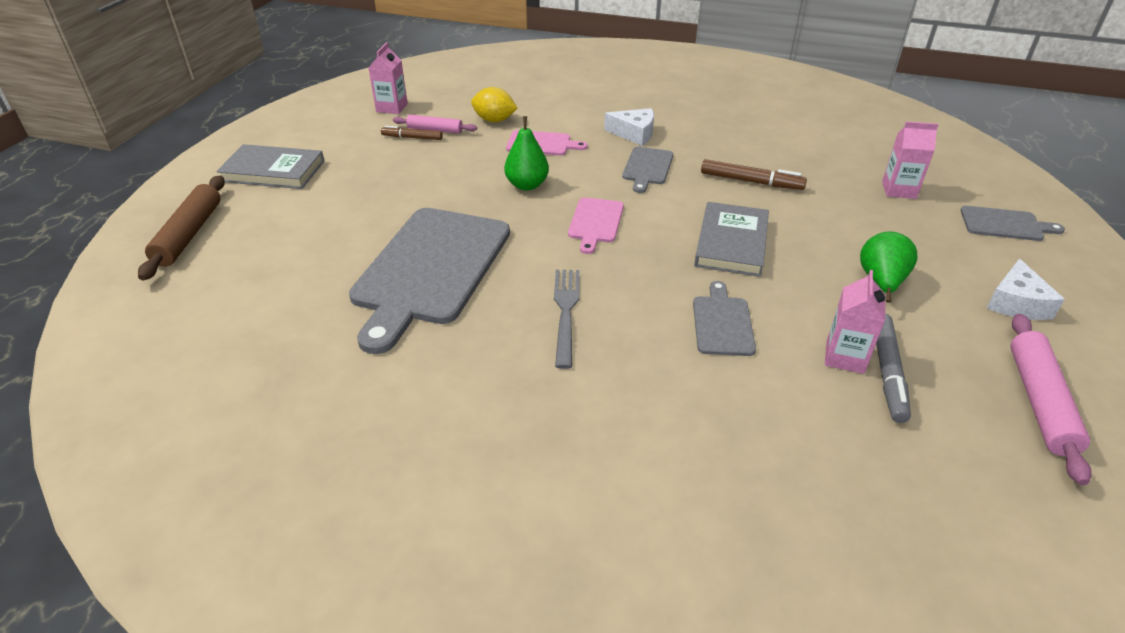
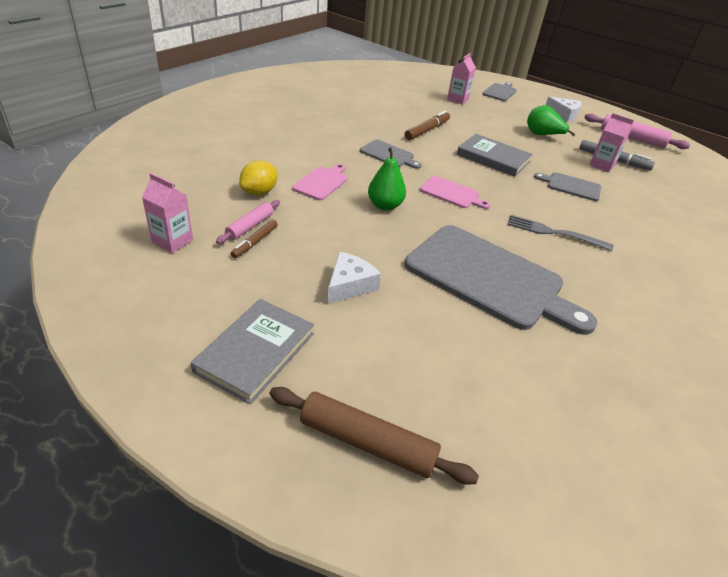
camera: 75 degrees left, 0 degrees up
white cheese [604,108,654,146] -> white cheese moved to [327,252,381,304]

